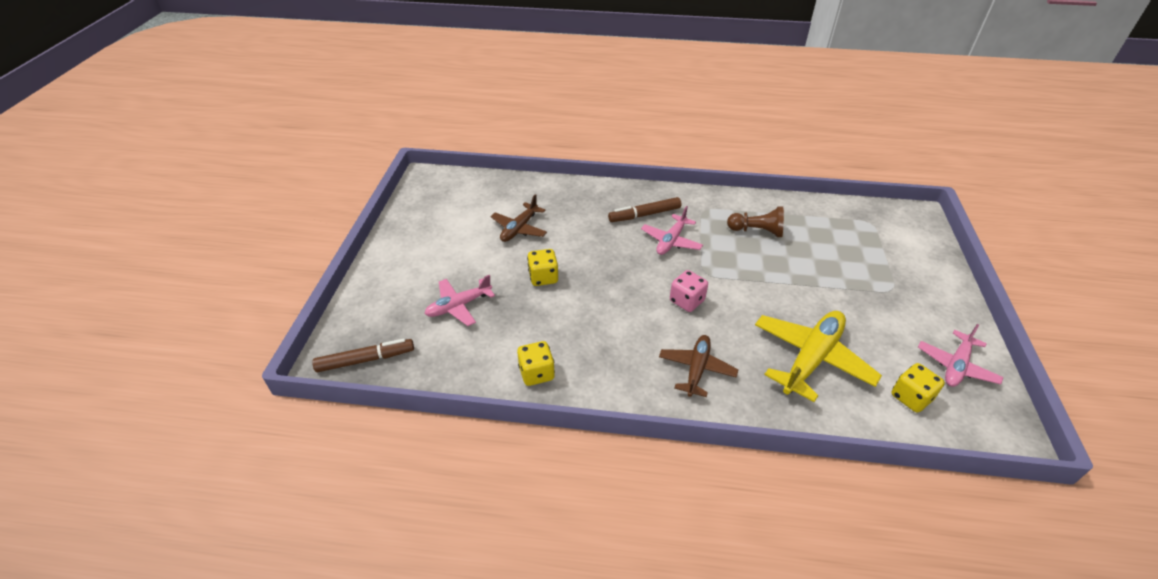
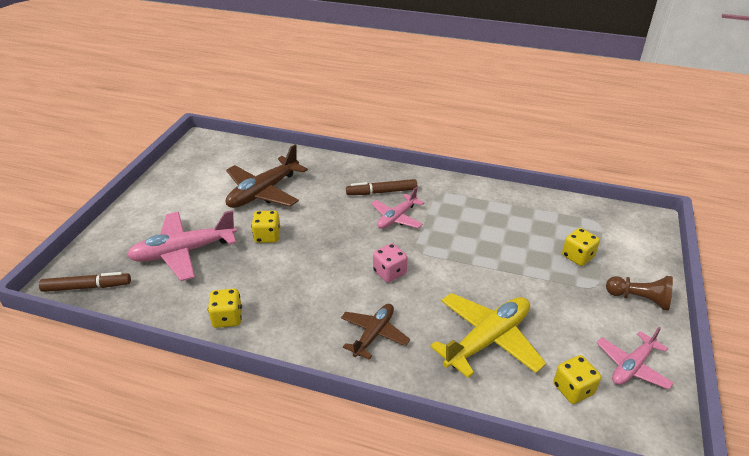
camera: 10 degrees right, 5 degrees down
pink plane [425,275,495,326] -> pink plane [127,210,237,281], size x1.63
brown plane [491,194,547,242] -> brown plane [226,145,308,208], size x1.63
brown pawn [727,206,784,237] -> brown pawn moved to [606,276,673,311]
none -> yellow dice [562,228,600,266]

